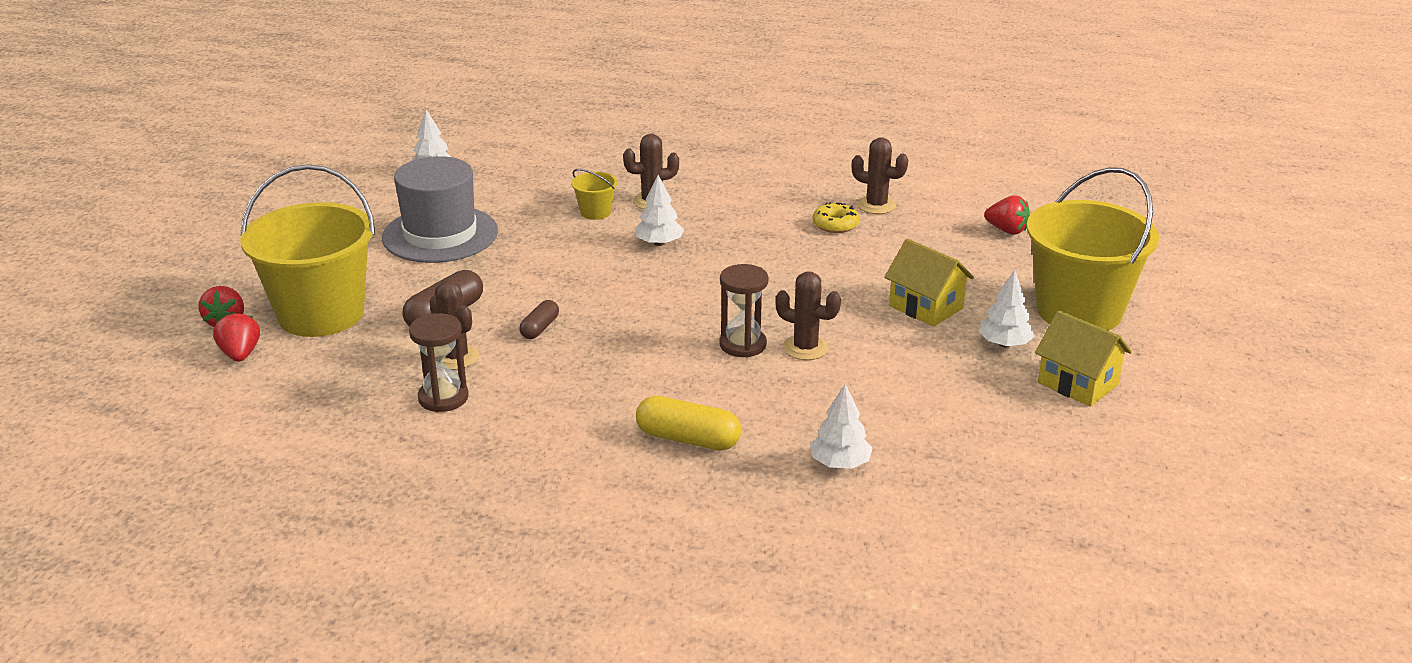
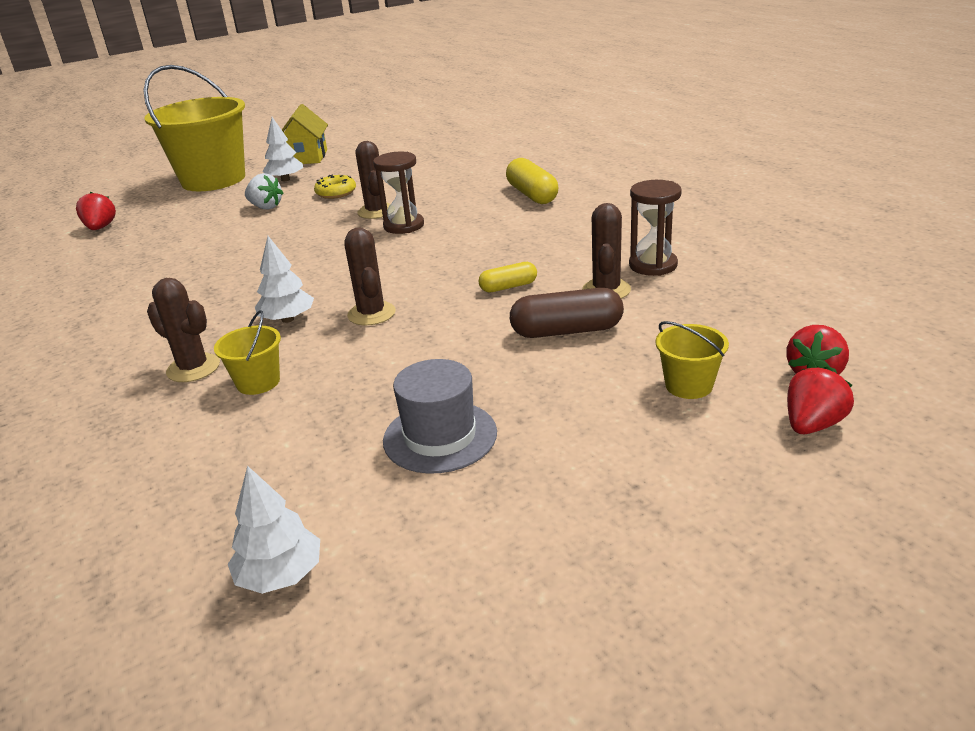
camera: 130 degrees left, 0 degrees up
yellow bucket [240,164,375,337] -> yellow bucket [656,321,729,399], size x0.41
grey hat [382,156,498,263] -> grey hat [383,359,497,474], size x0.65
brown capsule [519,300,559,339] -> yellow capsule [479,262,537,293]
white tree [810,384,873,469] -> none
yellow donut [813,202,859,233] -> yellow donut moved to [314,174,356,199]
brown cactus [852,137,908,214] -> brown cactus moved to [344,228,396,325]
yellow house [884,239,974,327] -> white strawberry [245,173,284,210]

